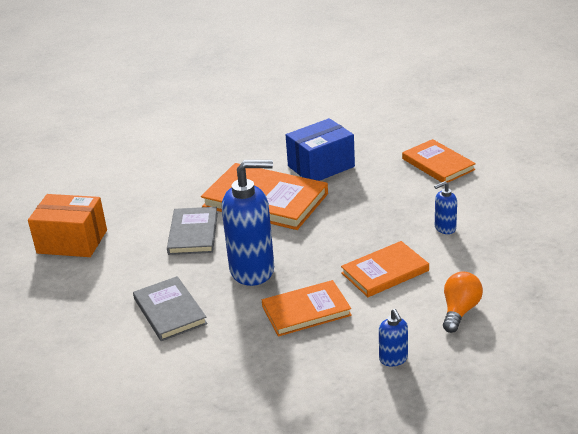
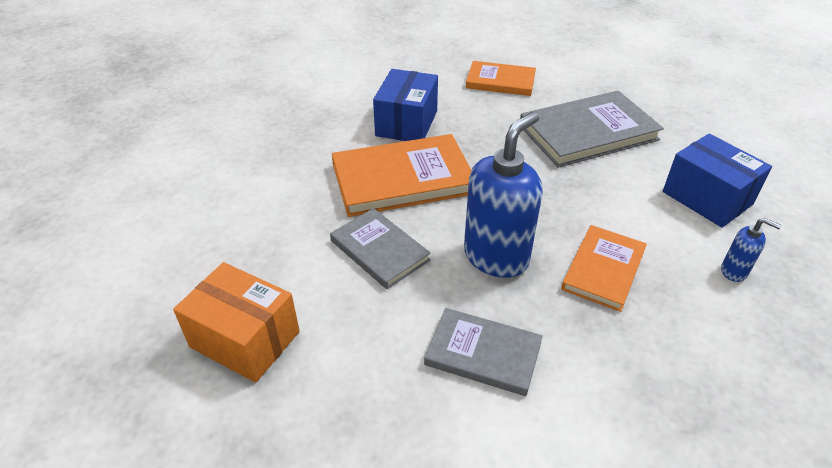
camera: 45 degrees left, 10 degrees up
orange box [28,194,107,257] -> orange box turned 60 degrees clockwise [173,262,300,383]
orange book [341,241,429,297] -> none
blue soap dispenser [434,181,457,234] -> grey book [520,90,664,168]
orange light bulb [443,272,483,333] -> blue box [663,134,772,228]

